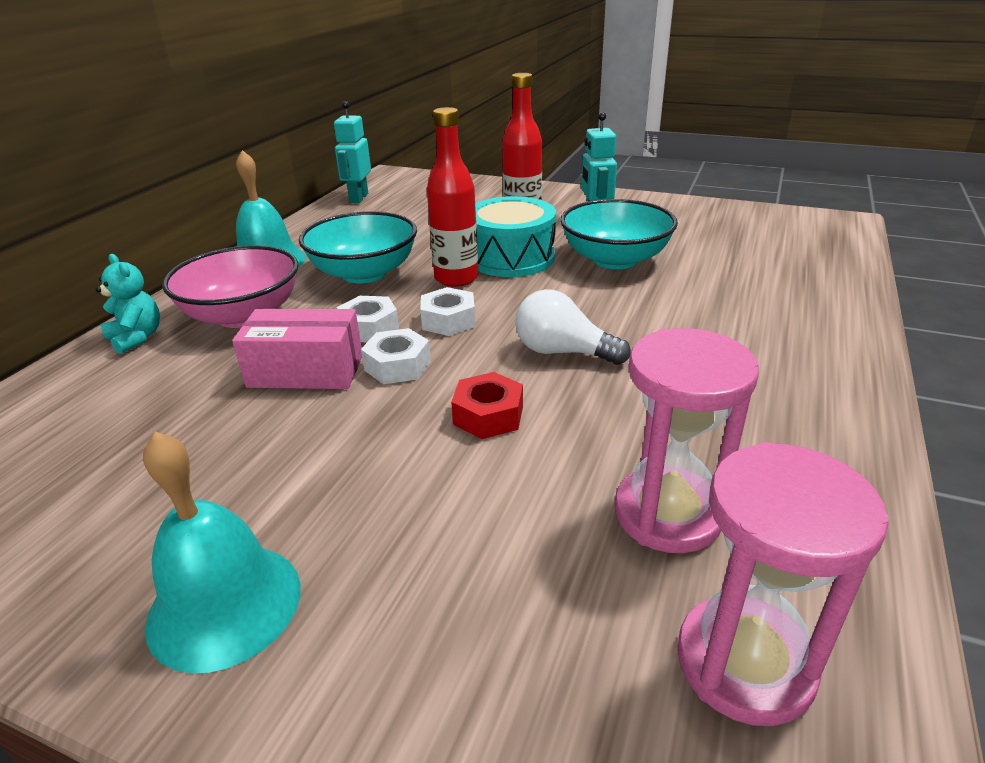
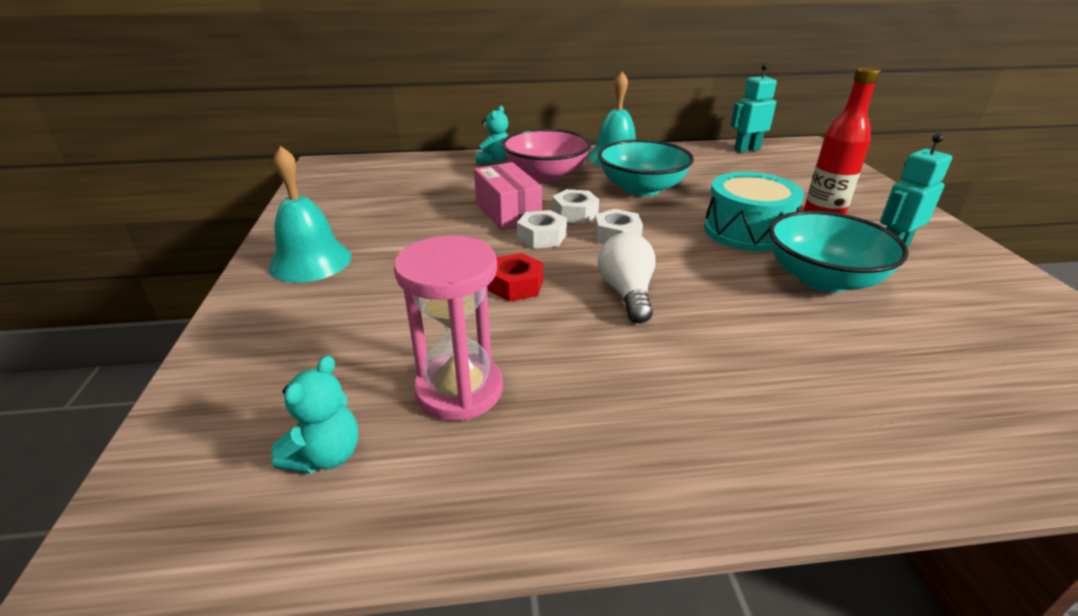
camera: 60 degrees right, 0 degrees up
red bottle [427,107,478,287] -> none
pink hourglass [677,442,889,726] -> turquoise teddy bear [271,356,359,474]

